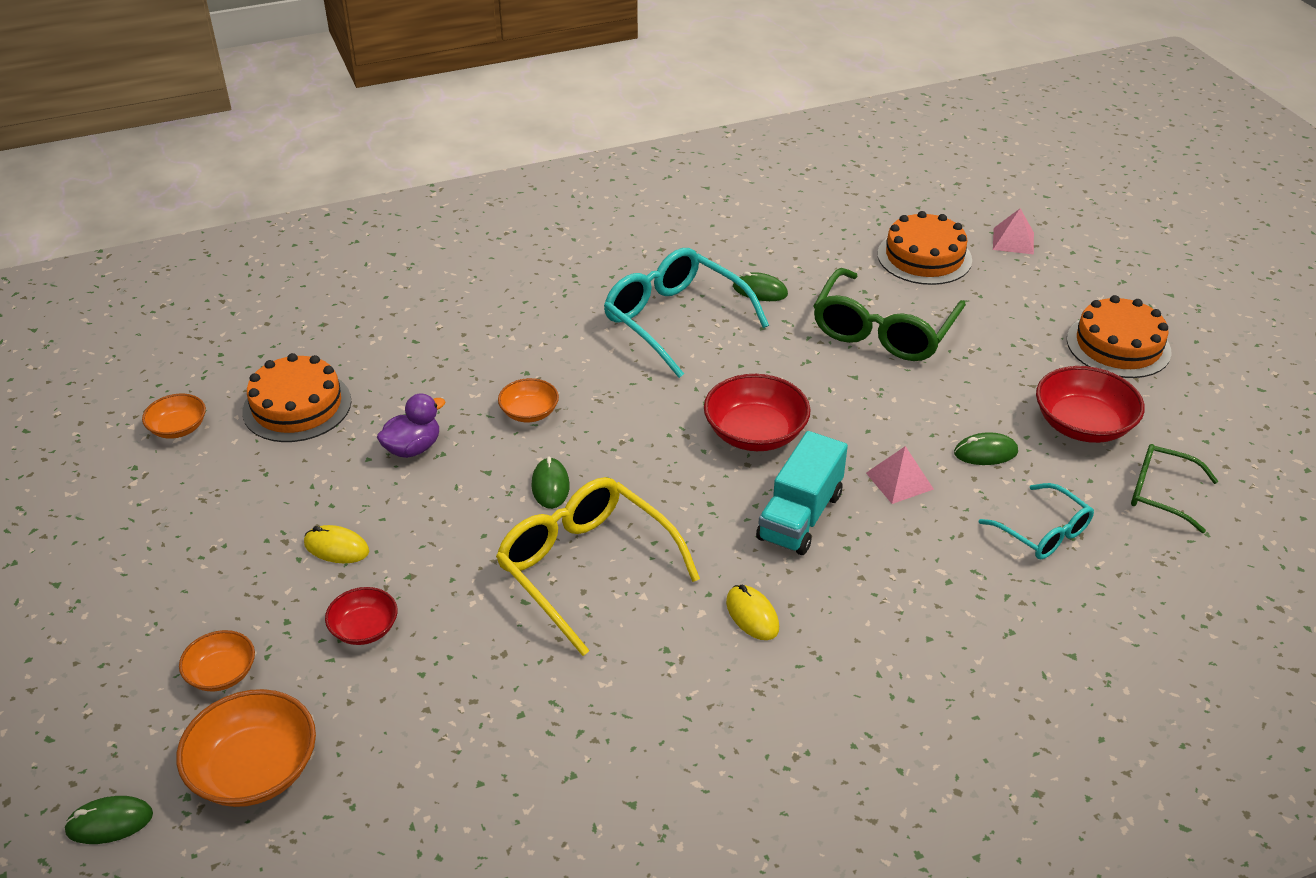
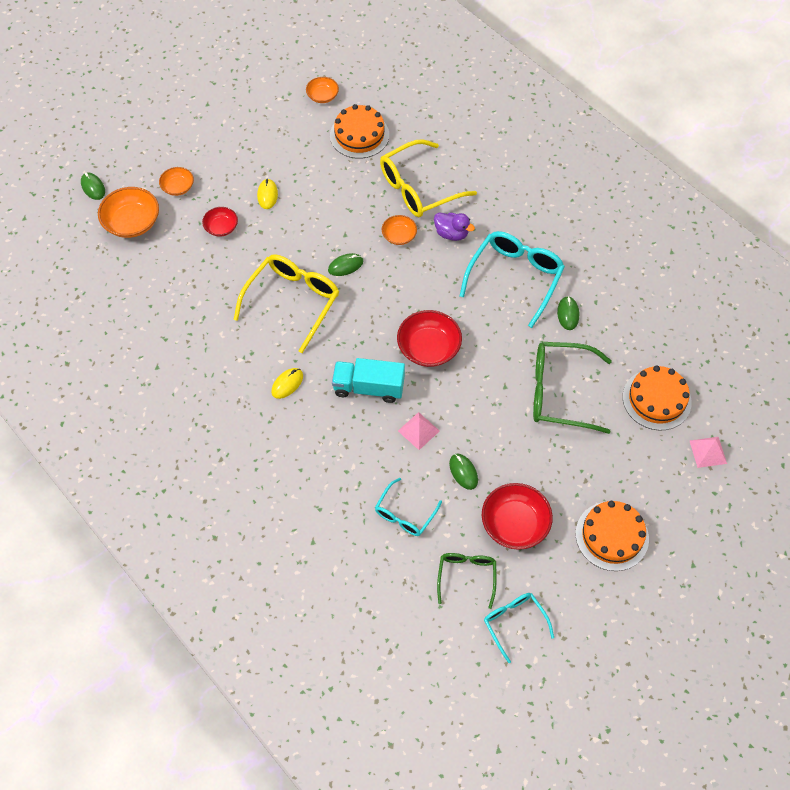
camera: 70 degrees right, 20 degrees up
purple duck [377,393,445,458] -> purple duck moved to [434,213,475,241]
none -> yellow glasses [380,139,477,217]
none -> turquoise glasses [484,593,554,663]

